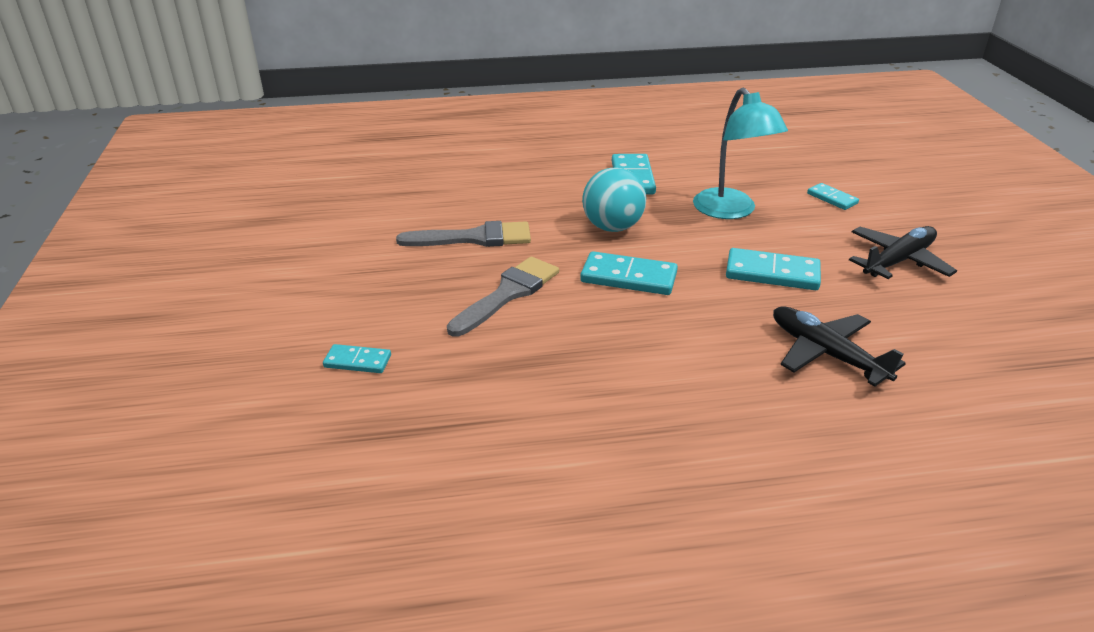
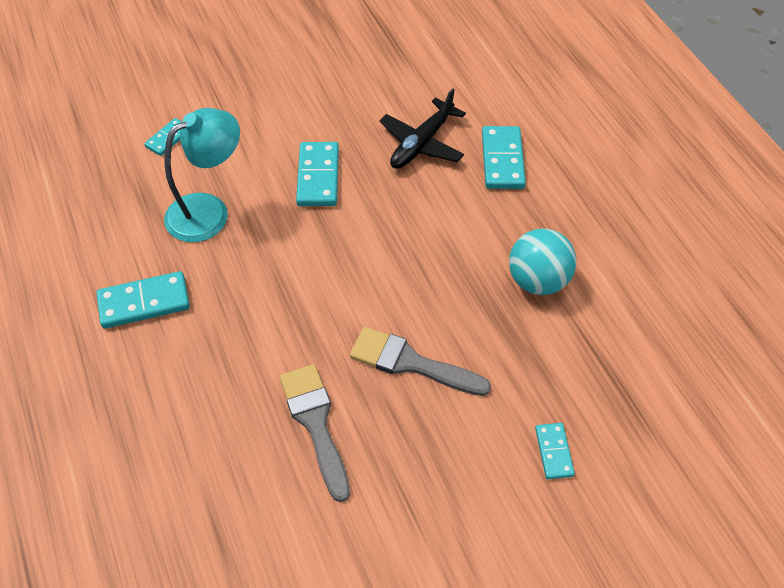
camera: 105 degrees left, 20 degrees up
turquoise domino [580,251,678,295] -> turquoise domino moved to [482,126,526,189]
turquoise ball [582,167,646,232] -> turquoise ball moved to [509,229,576,295]
black plane [849,226,957,279] -> none

